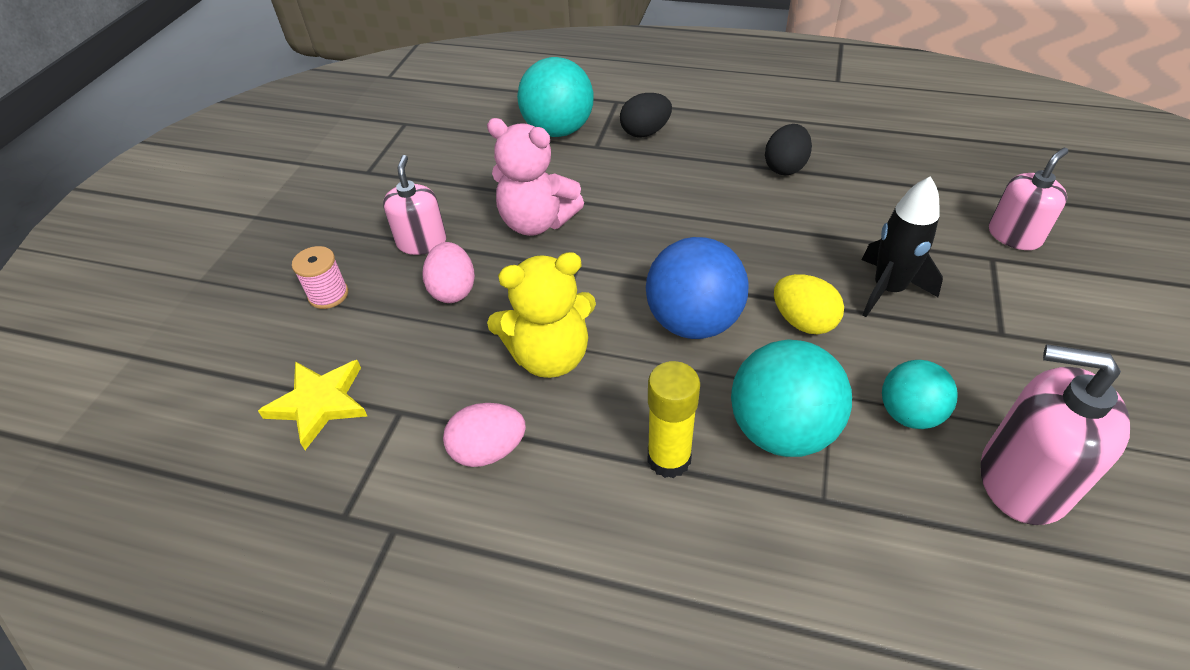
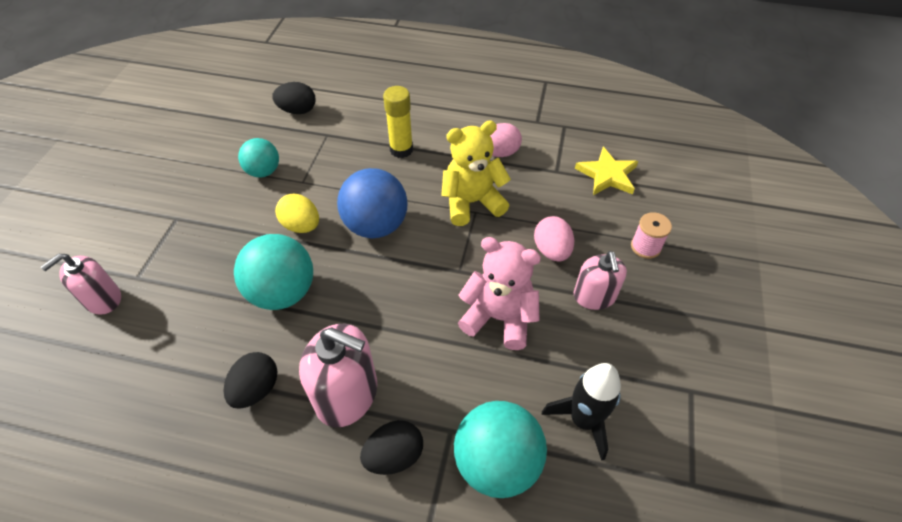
camera: 175 degrees right, 5 degrees up
turquoise ball [731,339,852,457] -> turquoise ball moved to [234,234,313,310]
black rocket [862,176,943,317] -> black rocket moved to [541,363,621,461]
pink soap dispenser [981,344,1130,525] -> pink soap dispenser moved to [299,324,377,427]
none -> black egg [272,82,316,114]

